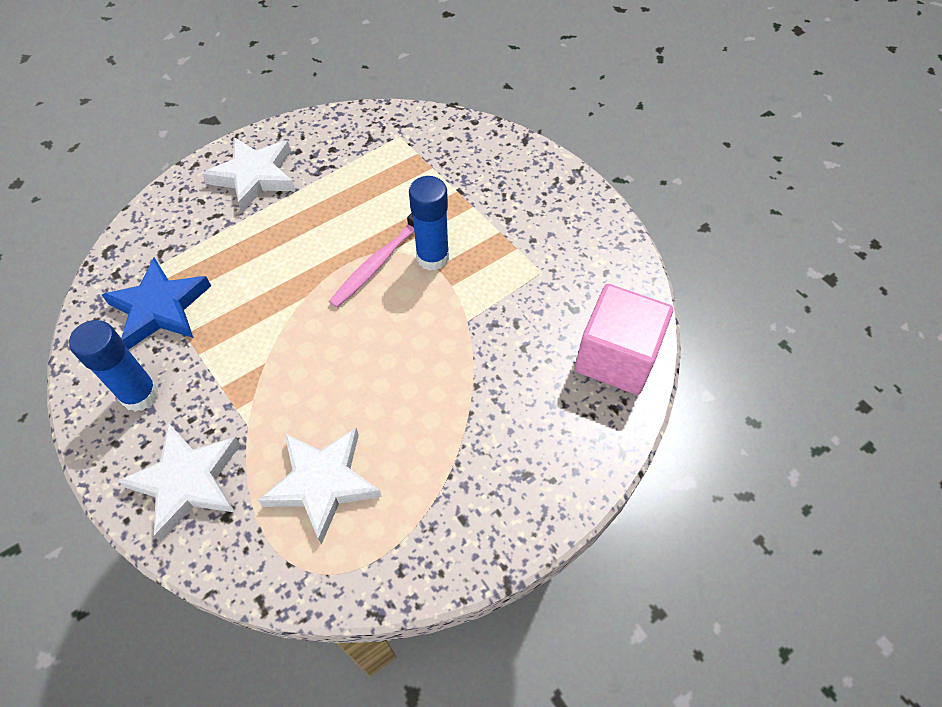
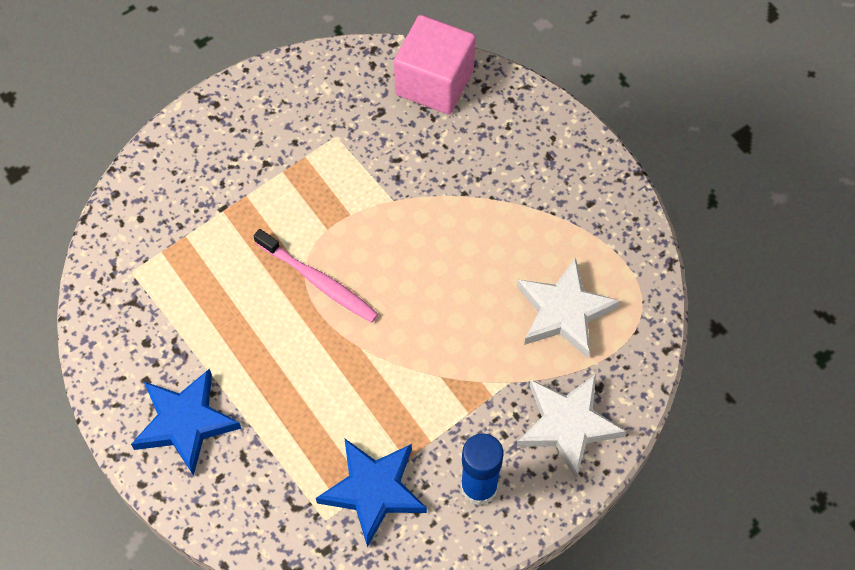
camera: 90 degrees left, 5 degrees up
white star [202,137,295,212] -> blue star [131,368,241,476]
blue glue stick [409,176,449,271] -> none

